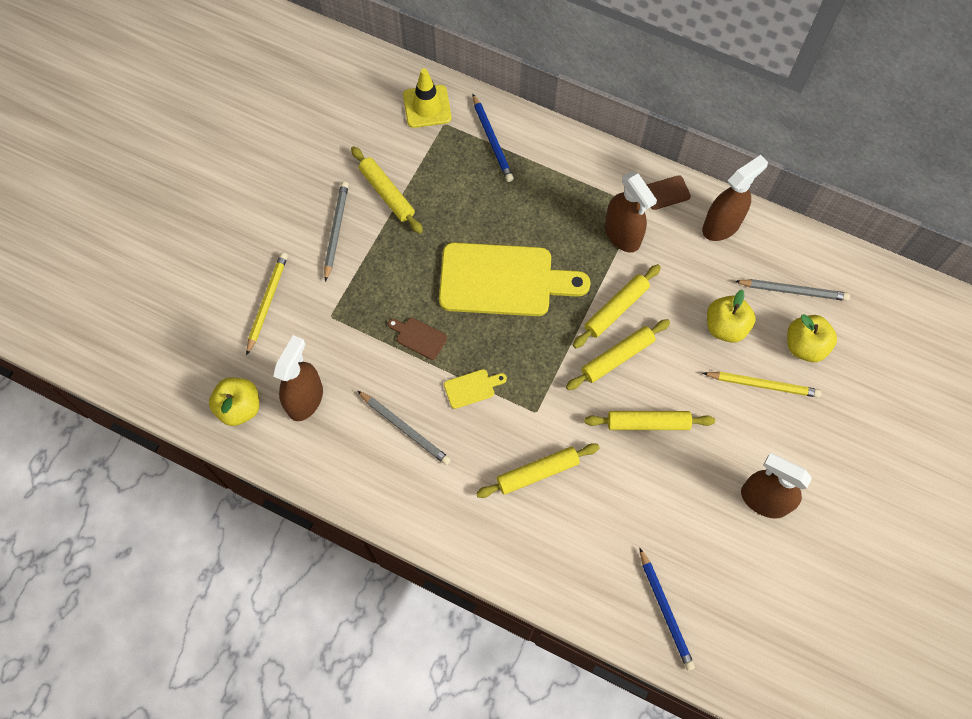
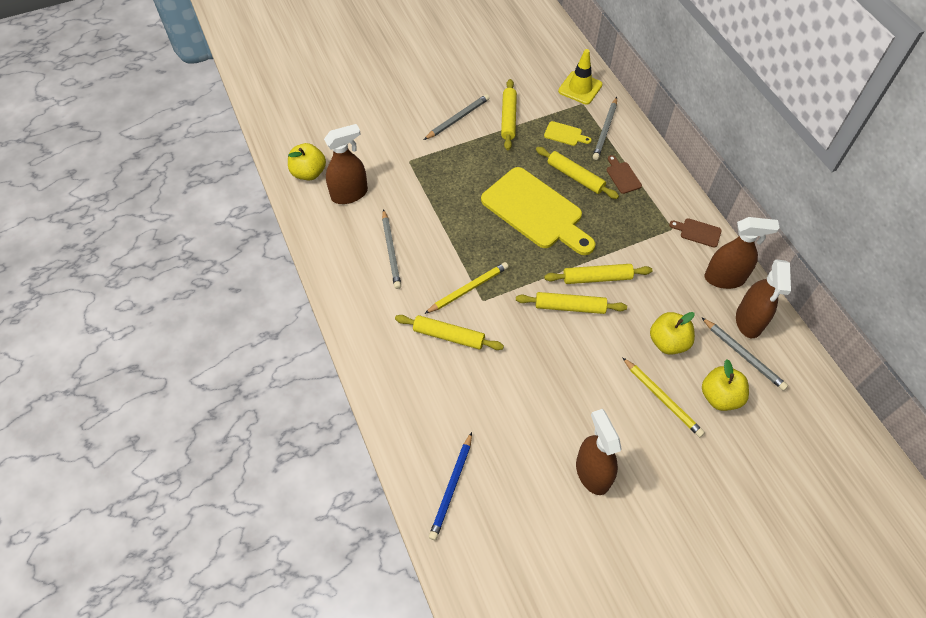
camera: 40 degrees right, 10 degrees down
yellow pencil [246,252,288,356] -> yellow pencil moved to [424,262,508,314]
brown cutting board [388,318,447,360] -> brown cutting board moved to [607,155,642,194]
yellow cutting board [444,369,507,409] -> yellow cutting board moved to [544,121,592,146]
blue pencil [472,93,514,182] -> grey pencil [593,97,617,160]
yellow rolling pin [584,411,715,430] -> yellow rolling pin moved to [536,147,619,199]
brown spray bottle [605,171,657,253] -> brown spray bottle moved to [736,260,791,338]

